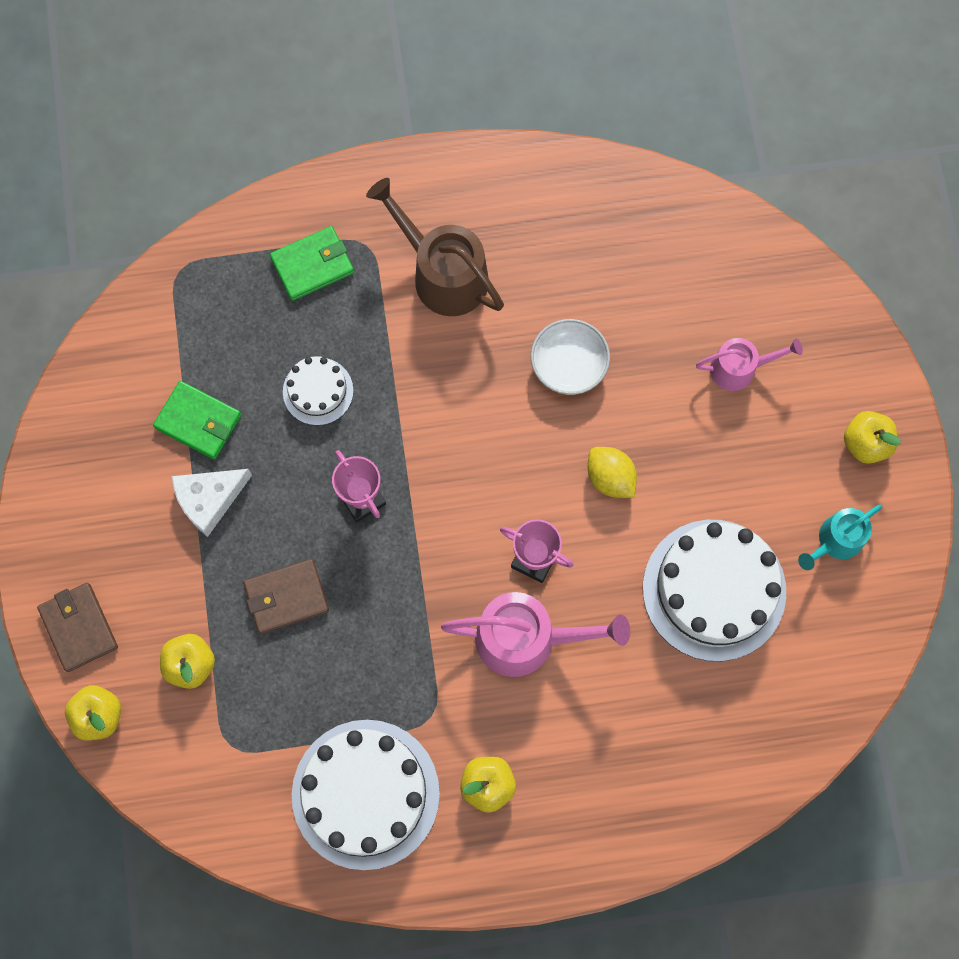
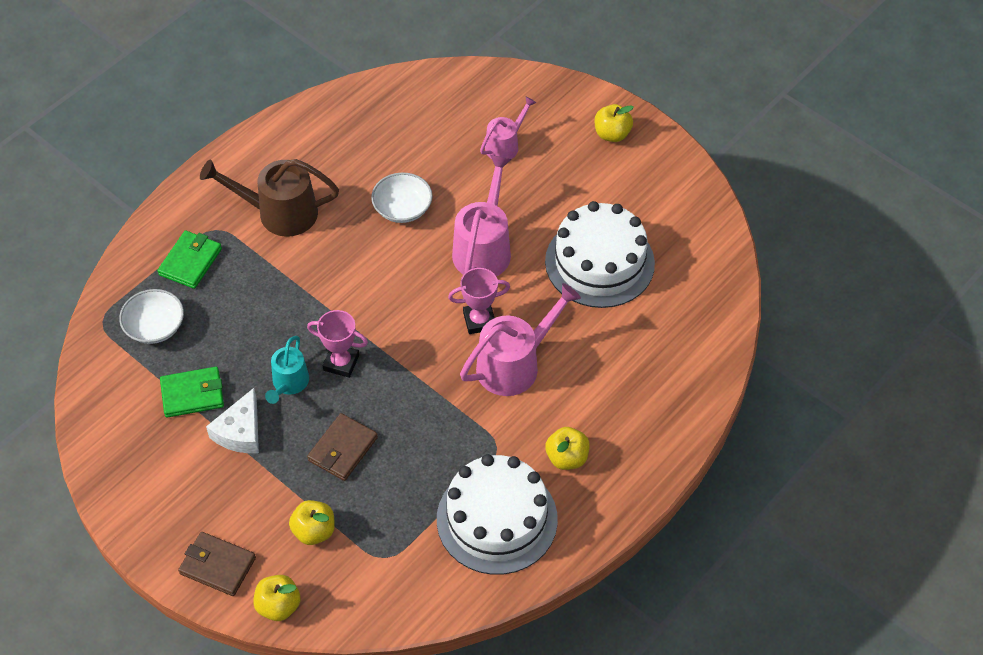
camera: 40 degrees left, 20 degrees down
white cake [283,356,353,425] -> none
yellow lemon [588,447,637,498] -> pink watering can [452,155,512,276]
turquoise watering can [798,504,882,570] -> turquoise watering can moved to [265,336,309,404]
none -> white bowl [119,289,184,344]

